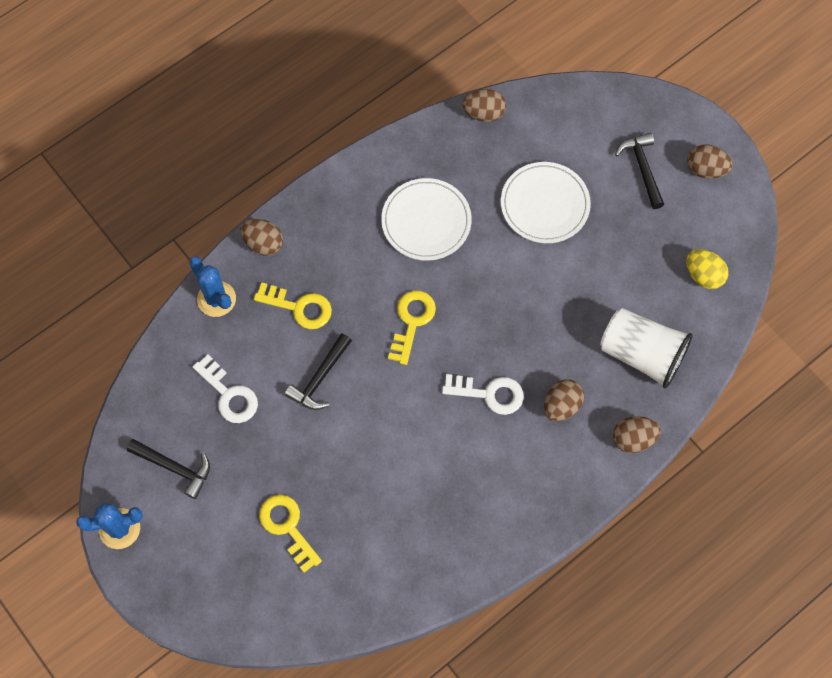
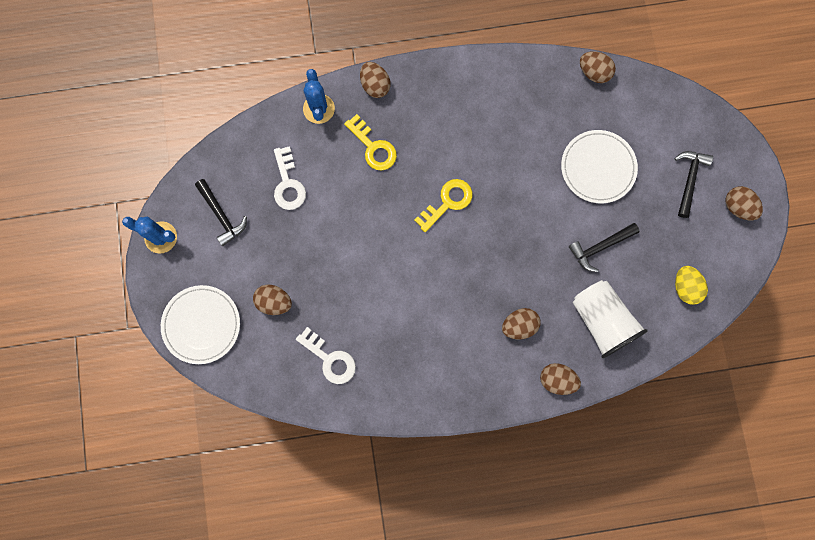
camera: 30 degrees right, 10 degrees up
yellow key [259,495,322,573] -> brown egg [253,284,292,315]
black hammer [284,333,352,410] -> black hammer moved to [569,223,639,272]
white plate [381,178,472,261] -> white plate moved to [161,285,240,364]
white key [442,374,524,415] -> white key moved to [296,327,356,384]

